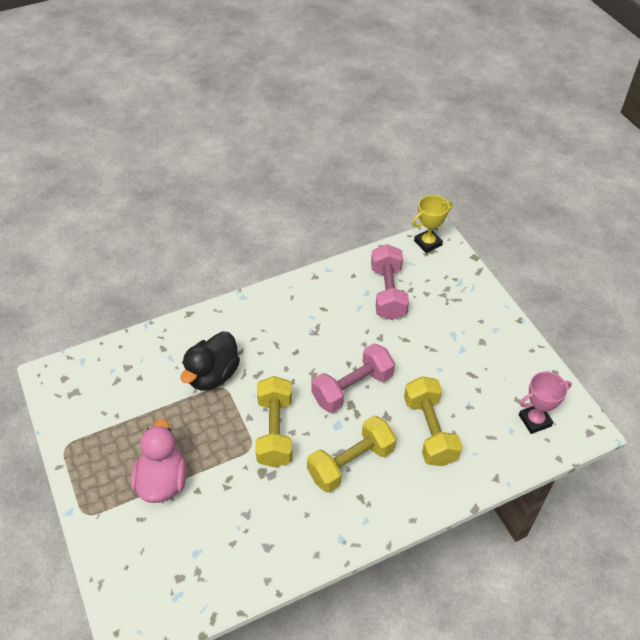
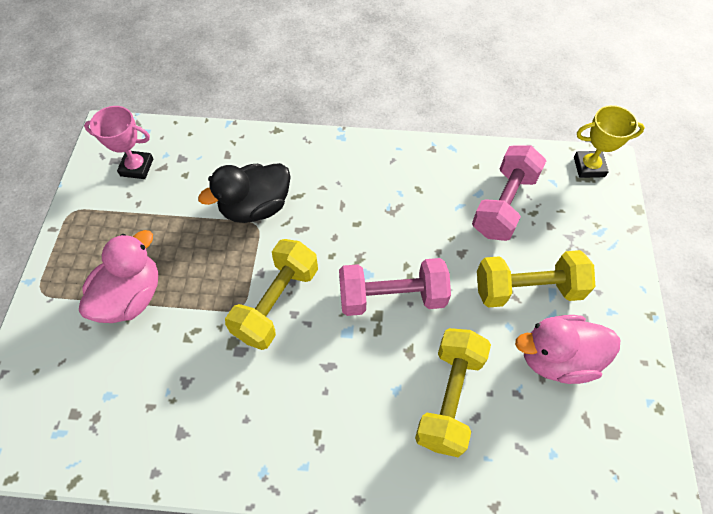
camera: 30 degrees right, 10 degrees up
yellow dumbbell [307,415,396,493] -> yellow dumbbell moved to [477,250,595,308]
pink trophy [519,371,572,434] -> pink trophy moved to [84,106,153,179]
none -> pink duck [515,315,620,384]

